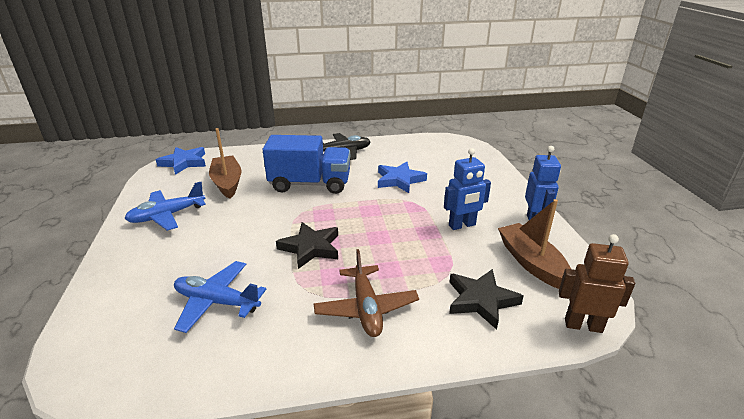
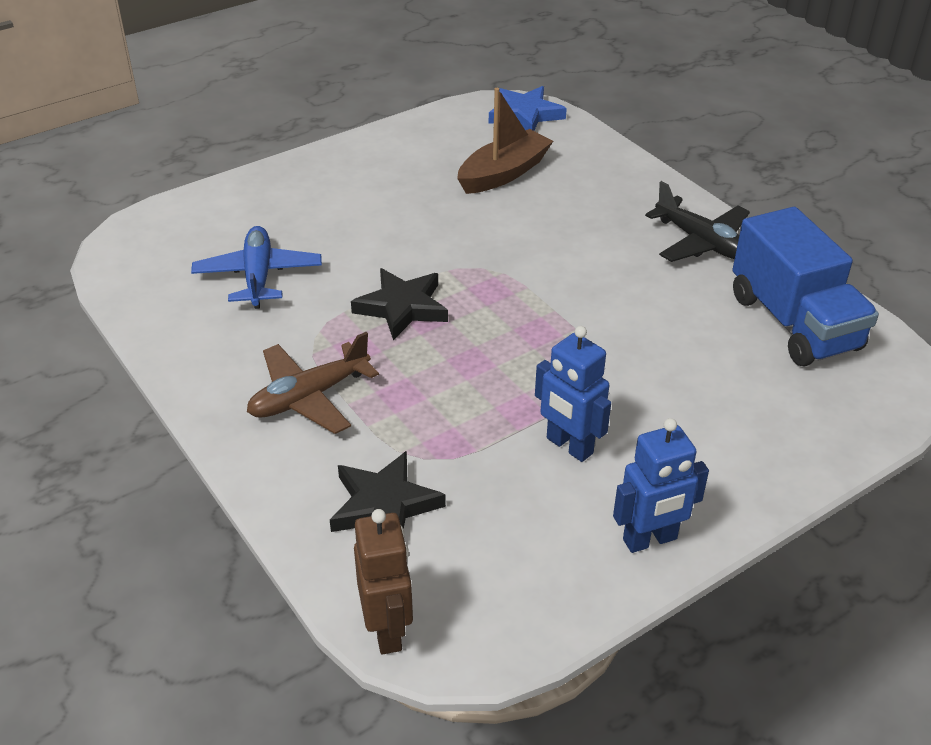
camera: 65 degrees right, 10 degrees up
blue plane [124,182,206,231] -> none
blue truck [262,135,350,194] -> blue truck moved to [732,207,879,367]
blue star [378,162,427,193] -> none
brown boat [498,199,571,289] -> none

